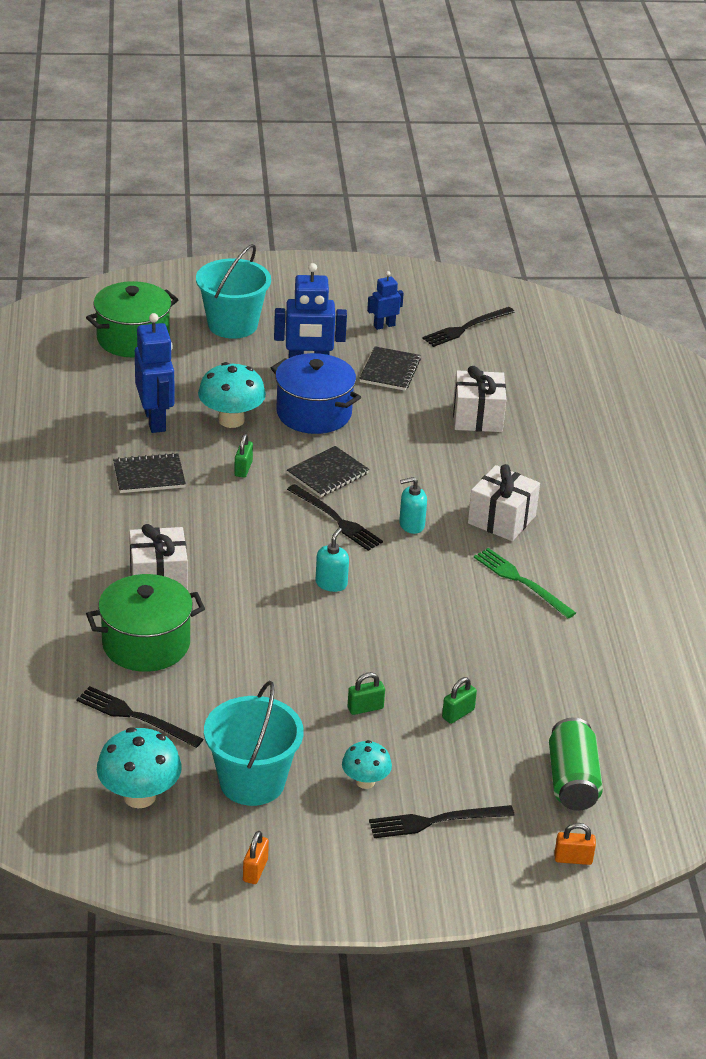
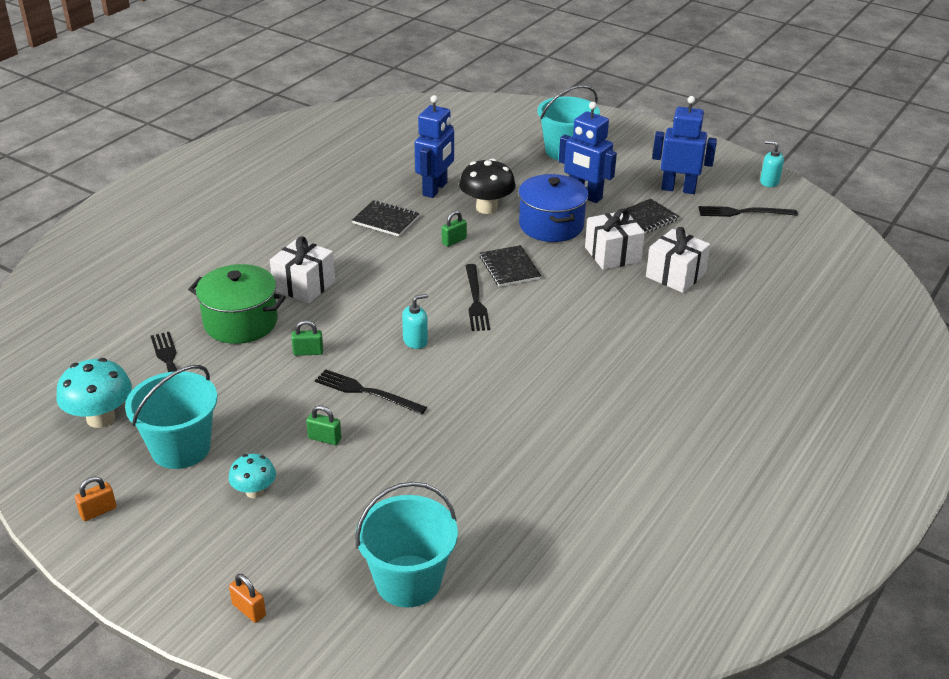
camera: 40 degrees right, 0 degrees up
green pot [86,281,179,358] -> none
turquoise mushroom [198,362,266,428] -> black mushroom [459,159,516,214]
black notebook [287,446,369,497] -> black notebook turned 75 degrees clockwise [480,245,541,287]
blue robot [367,271,404,330] -> blue robot [652,96,717,194], size x1.85
black fork [369,805,515,838] -> black fork moved to [315,369,427,415]
turquoise soap dispenser [399,477,427,534] -> turquoise soap dispenser moved to [760,141,784,187]
green padlock [442,677,477,724] -> green padlock moved to [291,320,323,356]
white gift [468,464,540,541] -> white gift moved to [585,209,645,270]
green fork [474,548,576,618] -> none
green can [549,718,603,811] -> turquoise bucket [355,482,458,608]
orange padlock [555,823,596,865] -> orange padlock moved to [229,574,266,623]

